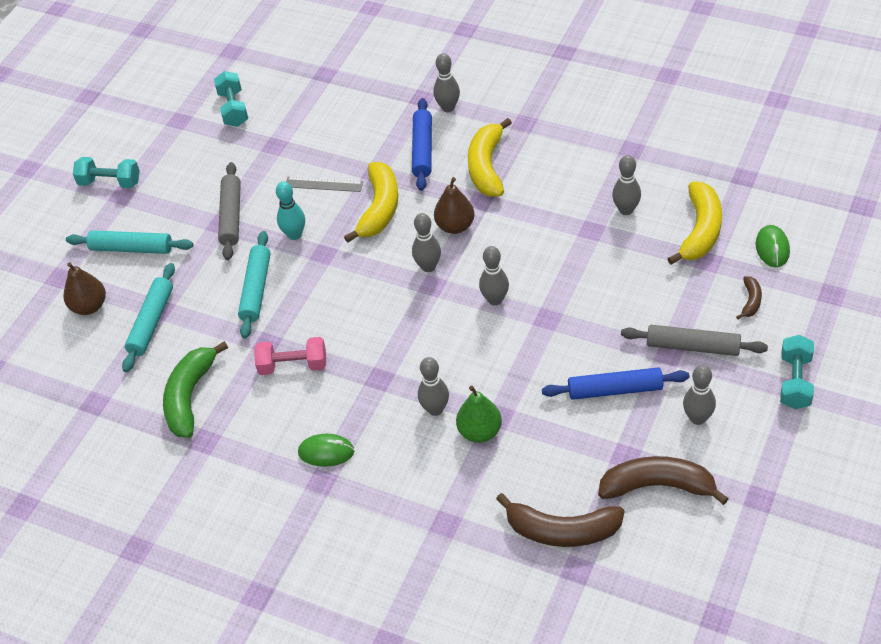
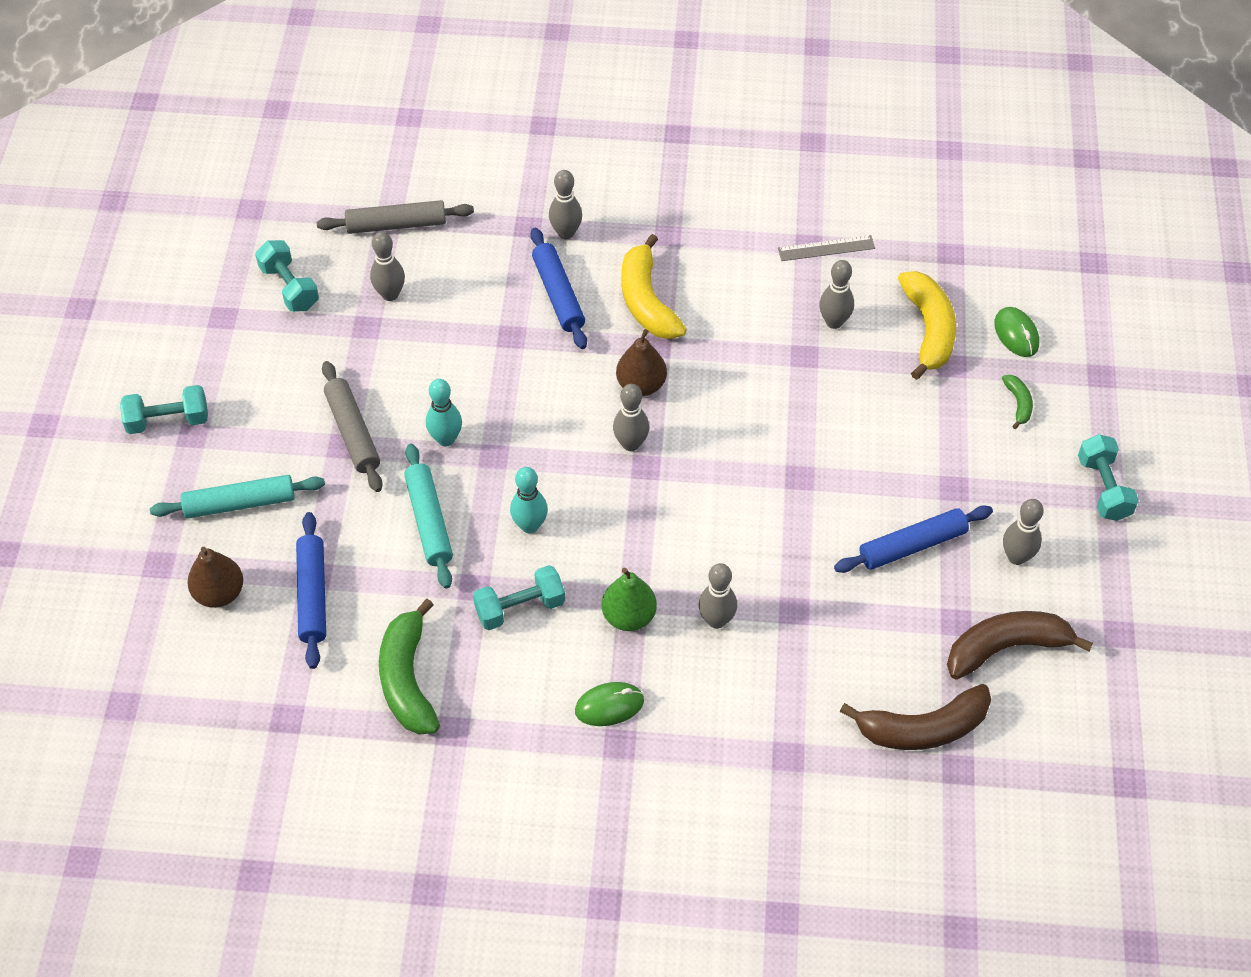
camera: 25 degrees left, 5 degrees up
turquoise rolling pin [122,263,175,372] -> blue rolling pin [296,512,326,669]
pink dumbbell [254,337,326,375] -> turquoise dumbbell [473,565,565,630]
grey ruler [286,176,363,192] -> grey ruler moved to [778,235,875,261]
yellow banana [344,162,398,243] -> none
green pear [456,386,502,443] -> green pear moved to [602,568,657,631]
grey bowling pin [479,246,509,306] -> grey bowling pin moved to [370,232,405,301]
grey rolling pin [621,325,768,356] -> grey rolling pin moved to [317,200,474,234]
brown banana [736,276,762,319] -> green banana [1002,375,1033,429]
none -> turquoise bowling pin [510,467,548,533]

